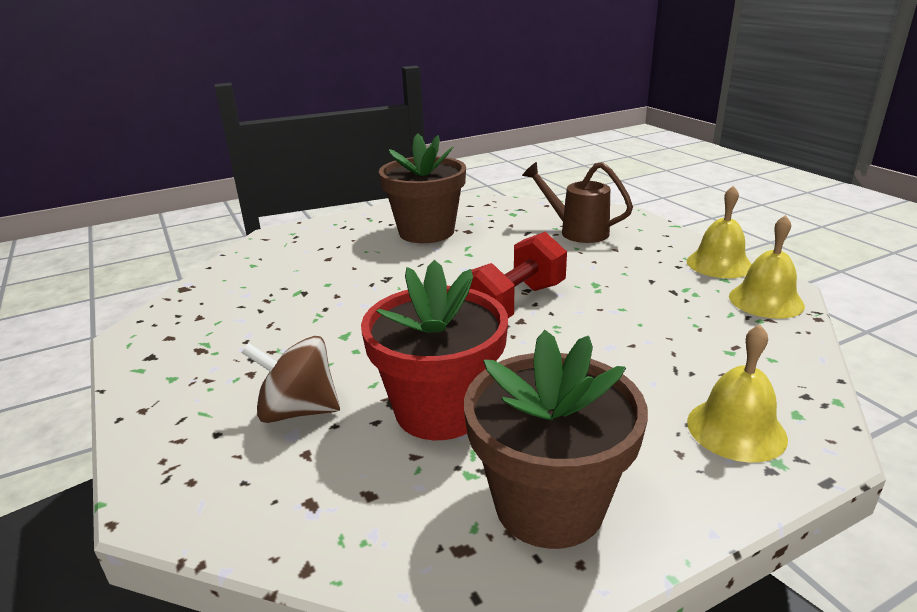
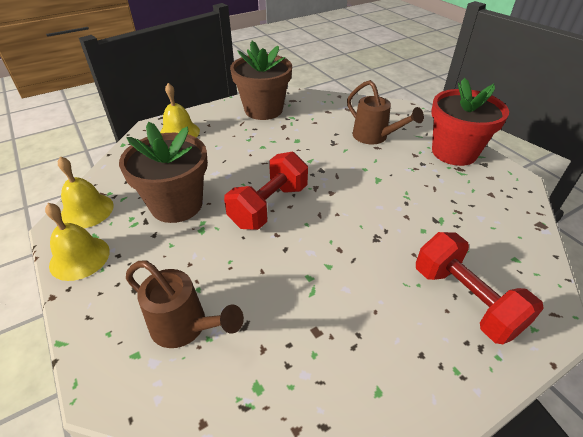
camera: 175 degrees right, 15 degrees up
brown spinning top [241,336,340,423] -> brown watering can [347,80,424,144]
red flower pot [361,260,508,440] -> red flower pot moved to [431,78,509,166]
brown flower pot [379,133,466,243] -> brown flower pot moved to [119,122,208,223]
none -> red dumbbell [416,232,544,344]

